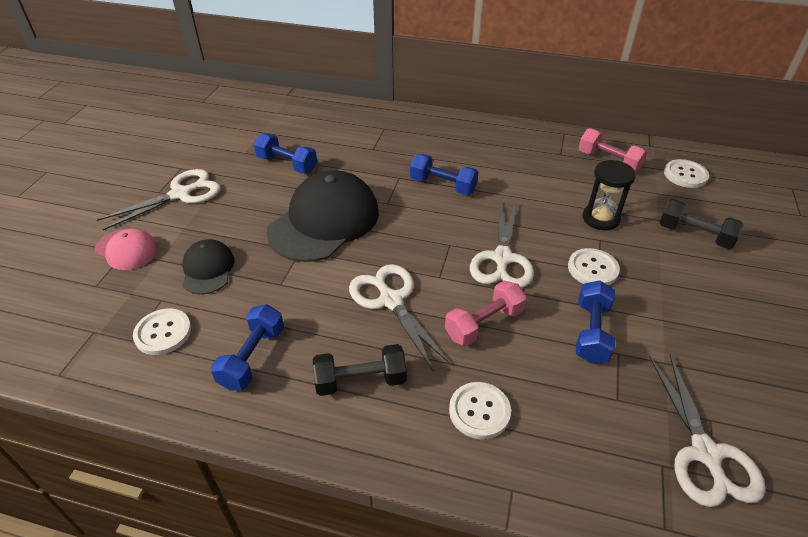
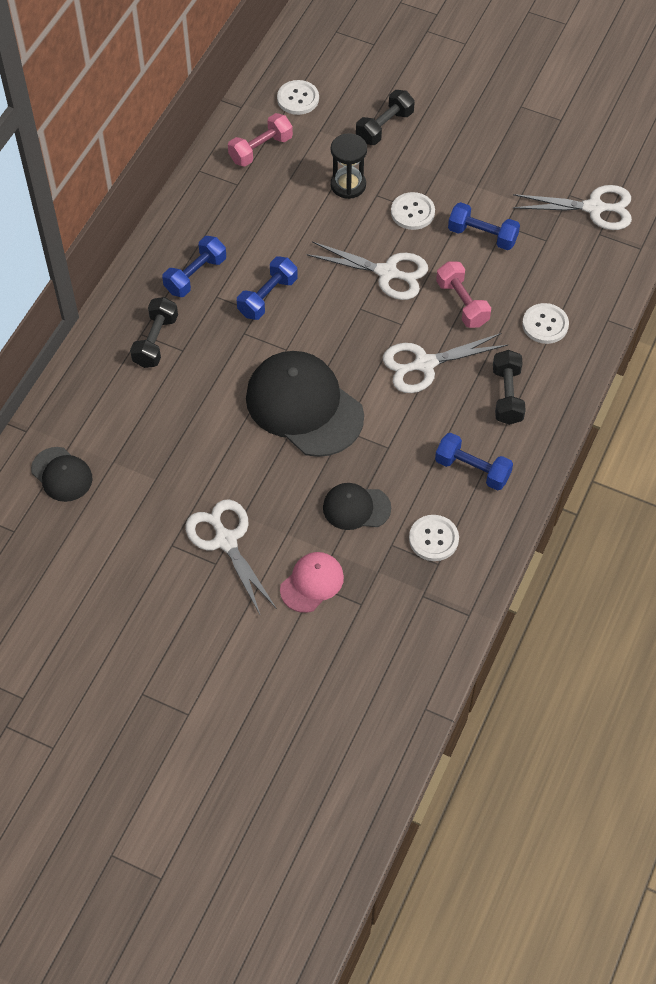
camera: 80 degrees left, 15 degrees up
blue dumbbell [254,133,317,173] -> blue dumbbell moved to [162,236,226,297]
none -> black cap [31,447,92,502]
none -> black dumbbell [130,297,178,368]

